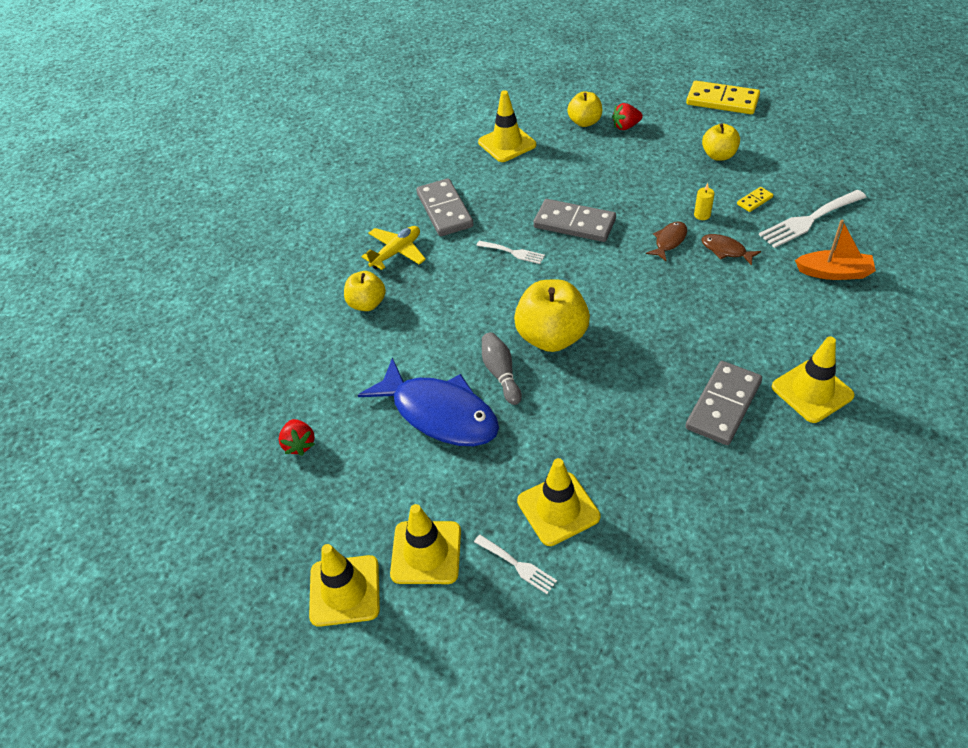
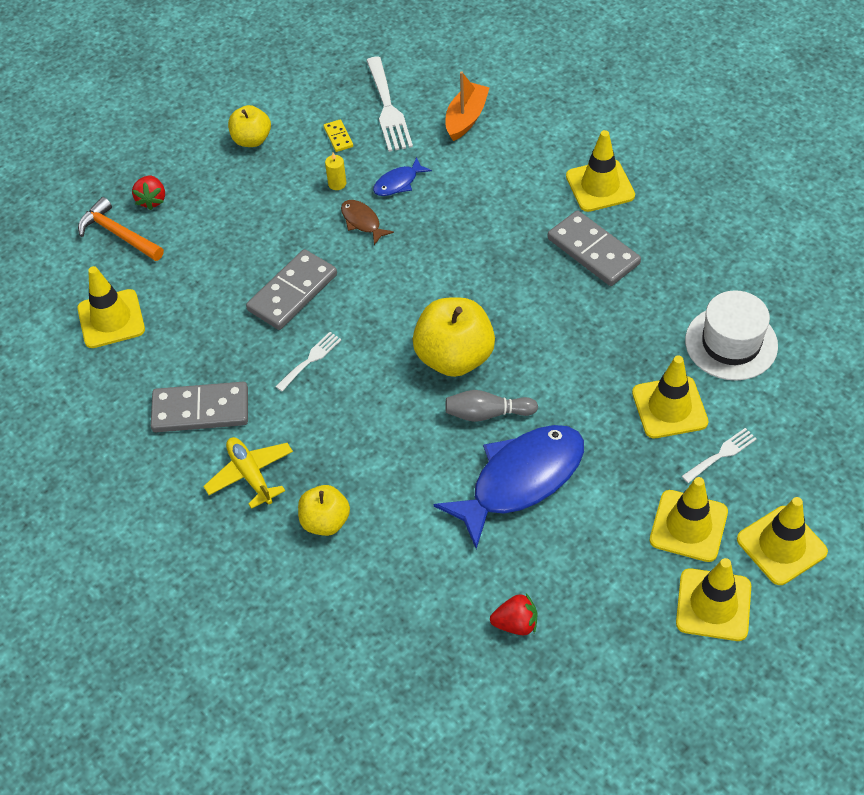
camera: 75 degrees left, 5 degrees up
yellow apple [567,92,602,127] -> orange hammer [78,197,164,261]
yellow domino [686,81,760,114] -> none
brown fish [702,234,761,266] -> blue fish [373,157,432,196]
none -> white hat [685,290,778,380]
none -> yellow traffic cone [737,497,828,585]

